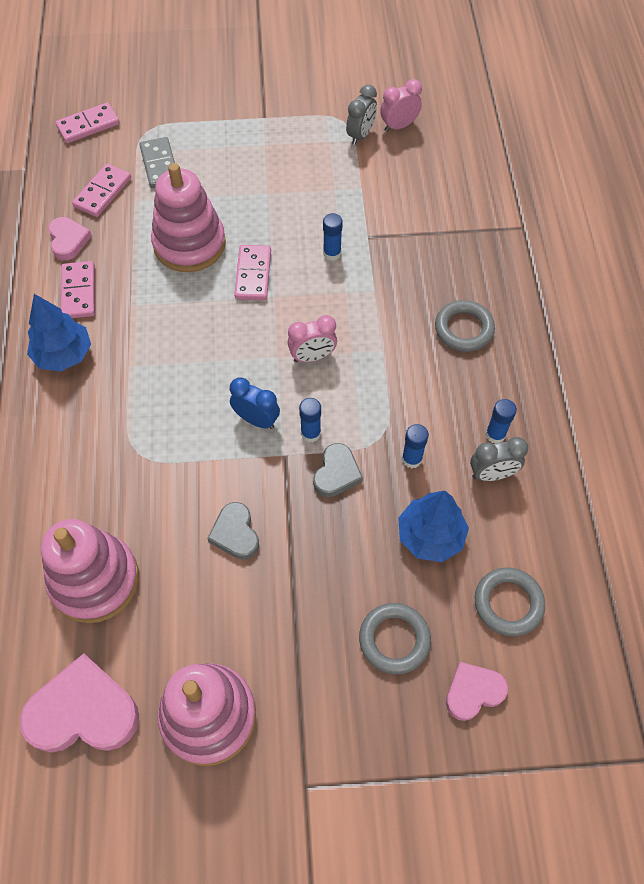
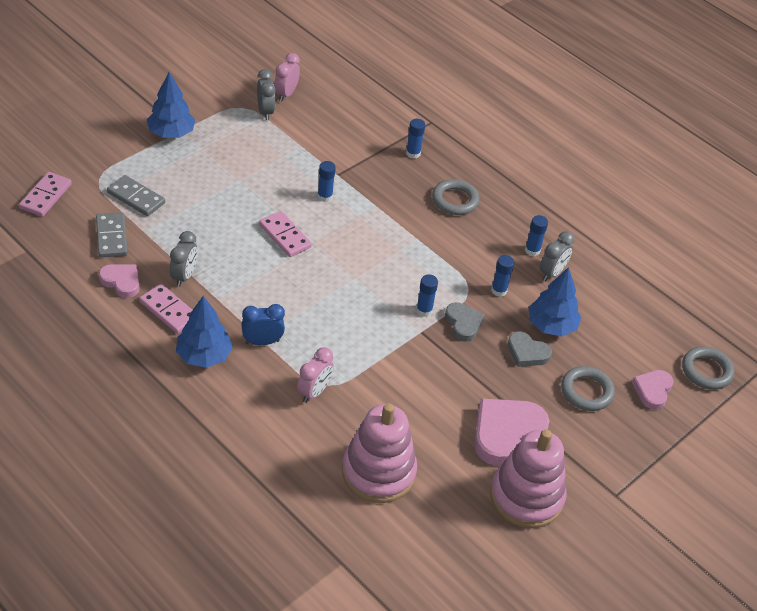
camera: 45 degrees left, 15 degrees down
pink heart [20,653,139,753] -> pink heart moved to [474,398,550,466]
pink domino [72,163,131,217] -> grey domino [96,212,128,257]
pink stacking toy [151,163,226,272] -> none
grey heart [207,502,259,560] -> grey heart moved to [508,331,552,367]
blue clock [230,377,280,429] -> blue clock moved to [241,304,285,345]
pink clock [288,315,337,362] -> pink clock moved to [297,347,334,403]
grey ring [475,568,545,636] -> grey ring moved to [682,346,735,390]
none -> blue tree [147,72,195,138]
none -> grey clock [170,231,197,287]
none -> blue glue stick [406,119,425,159]

